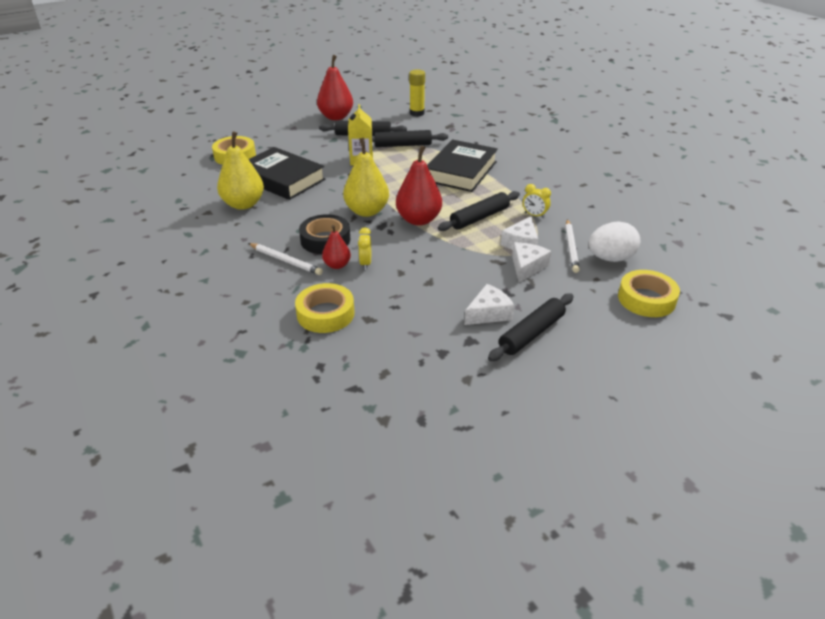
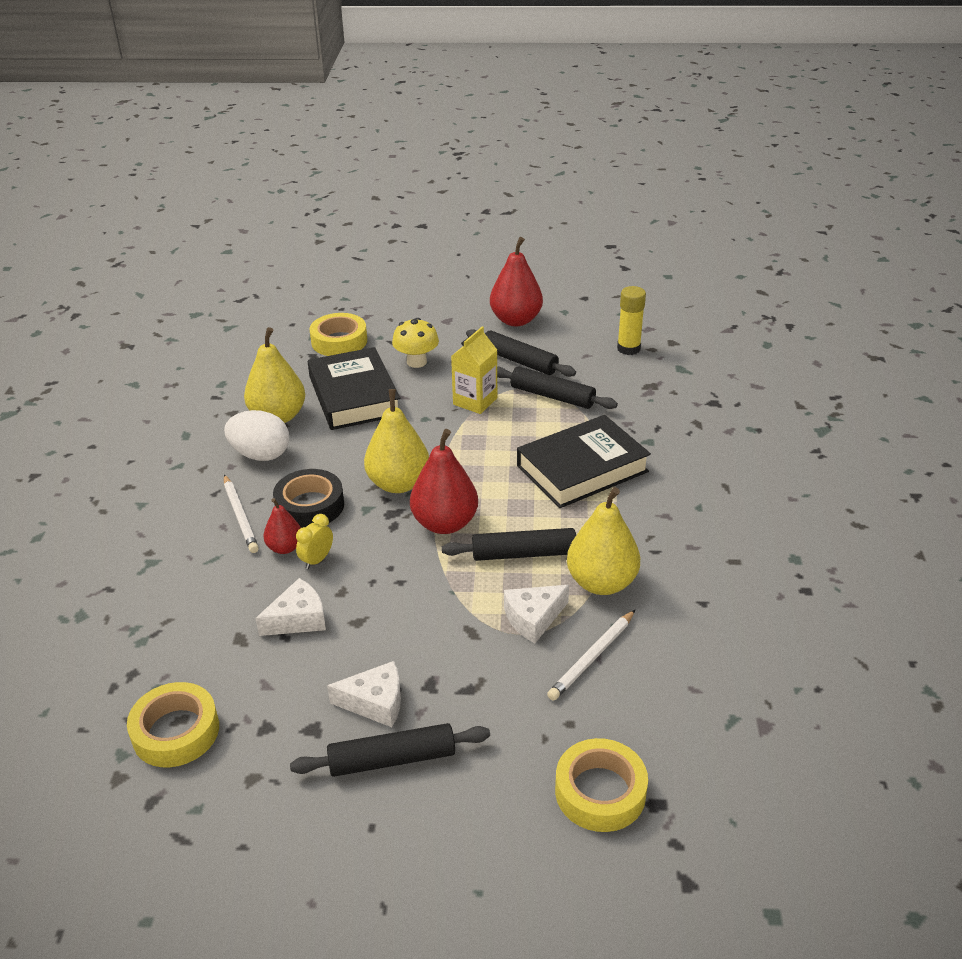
camera: 35 degrees right, 0 degrees up
yellow tape [295,283,355,333] -> yellow tape moved to [127,682,219,767]
white cheese [512,242,551,283] -> white cheese moved to [255,578,326,636]
yellow clock [523,184,551,218] -> yellow pear [567,487,640,595]
white egg [589,222,640,262] -> white egg moved to [224,410,289,461]
none -> yellow mushroom [392,318,439,368]

